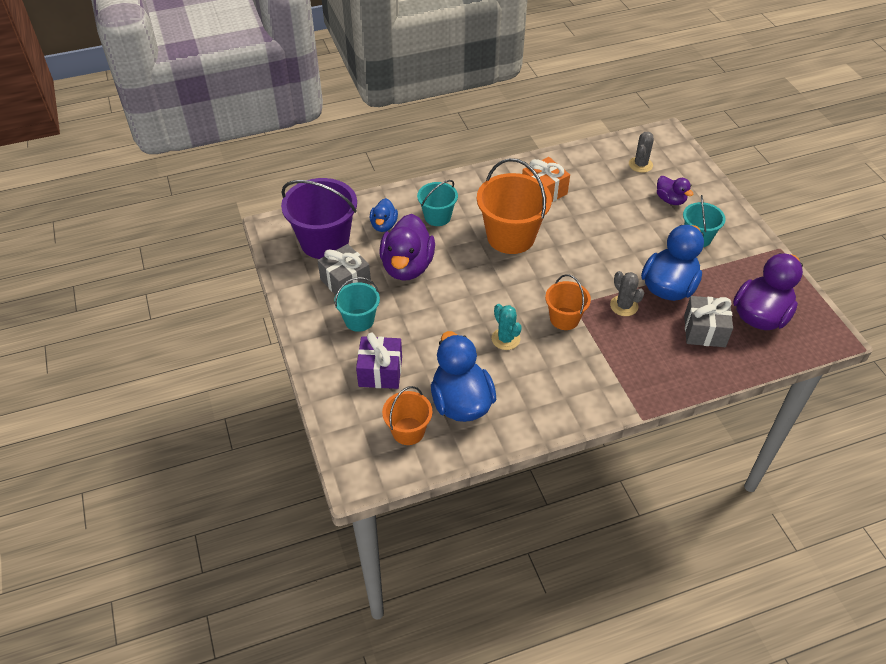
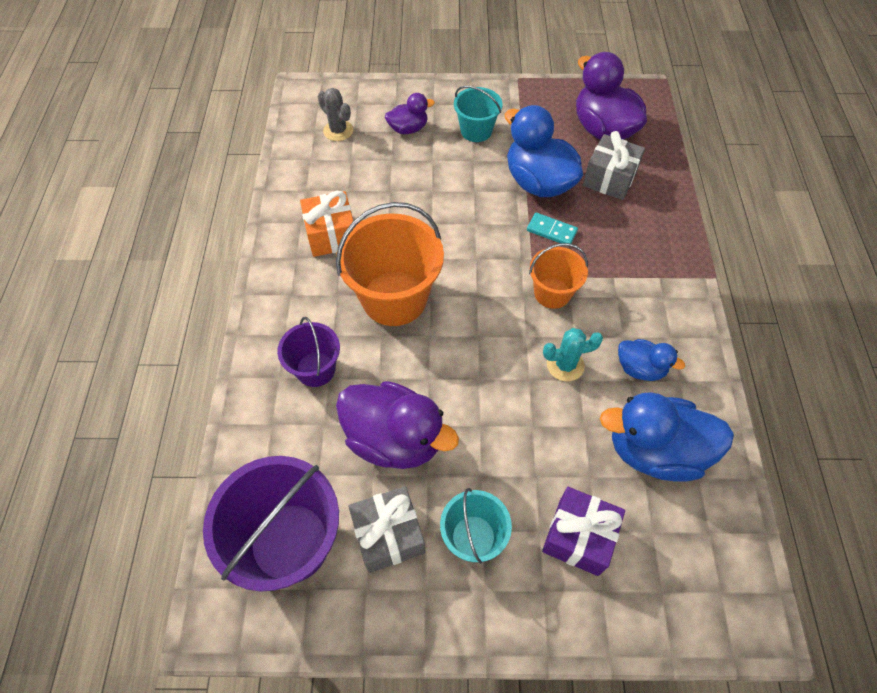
camera: 70 degrees left, 10 degrees up
blue duck [370,198,398,232] -> blue duck moved to [618,339,685,381]
orange bucket [382,386,432,445] -> none
turquoise bucket [417,180,458,226] -> purple bucket [277,317,340,387]
grey cactus [610,271,644,316] -> turquoise domino [527,213,578,244]

